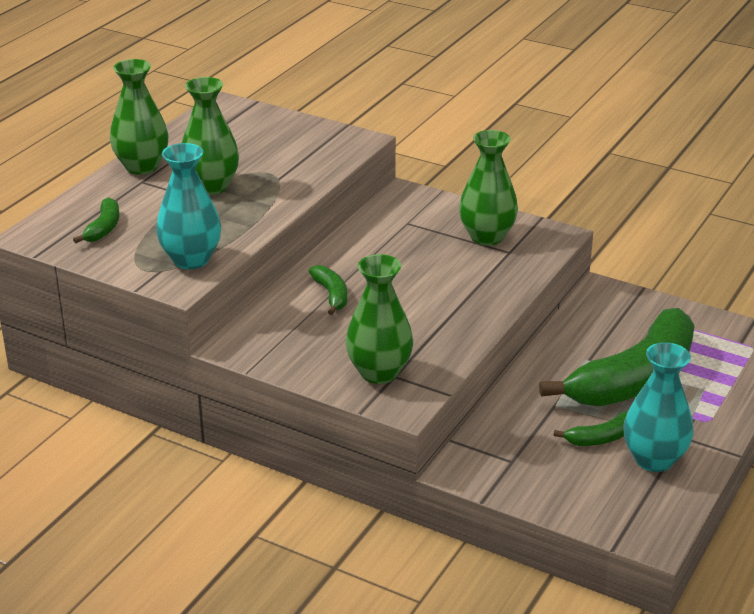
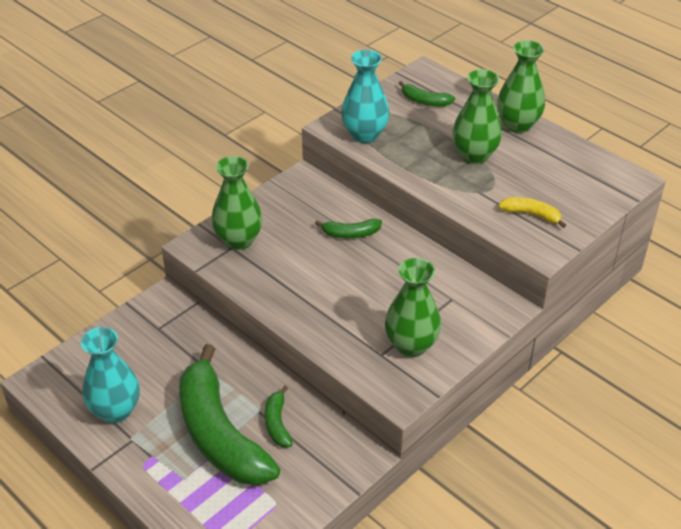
camera: 105 degrees right, 10 degrees up
green banana [554,412,627,446] -> green banana moved to [265,386,293,447]
none -> yellow banana [498,197,566,228]

